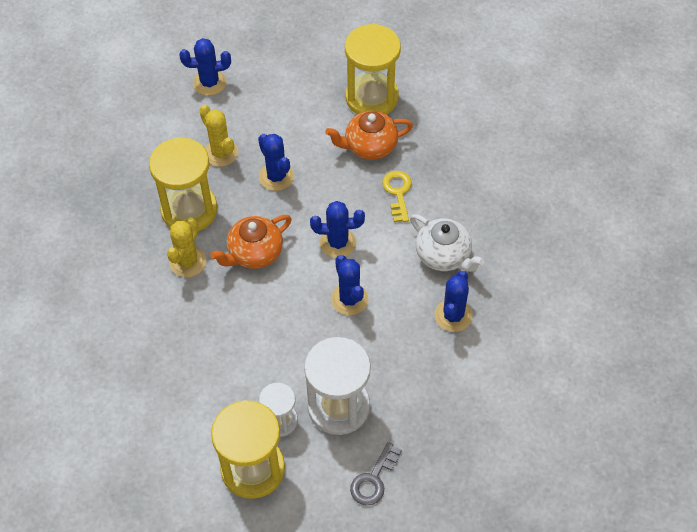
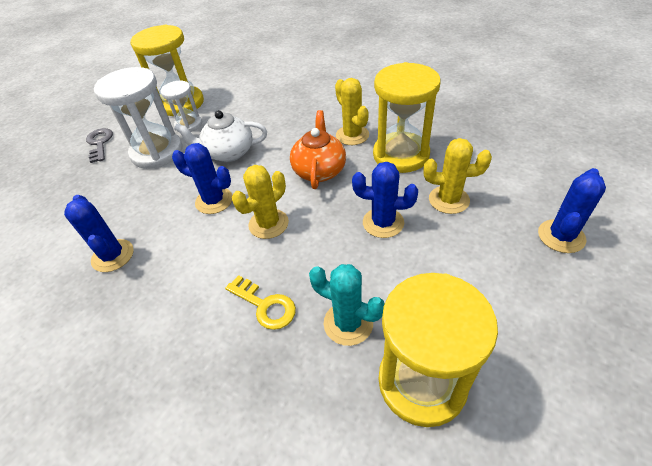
camera: 135 degrees right, 10 degrees down
blue cactus [310,201,365,258] -> yellow cactus [232,165,289,239]
orange teapot [325,111,413,160] -> turquoise cactus [309,264,385,346]
white teapot [410,214,485,272] -> white teapot moved to [174,110,267,162]

